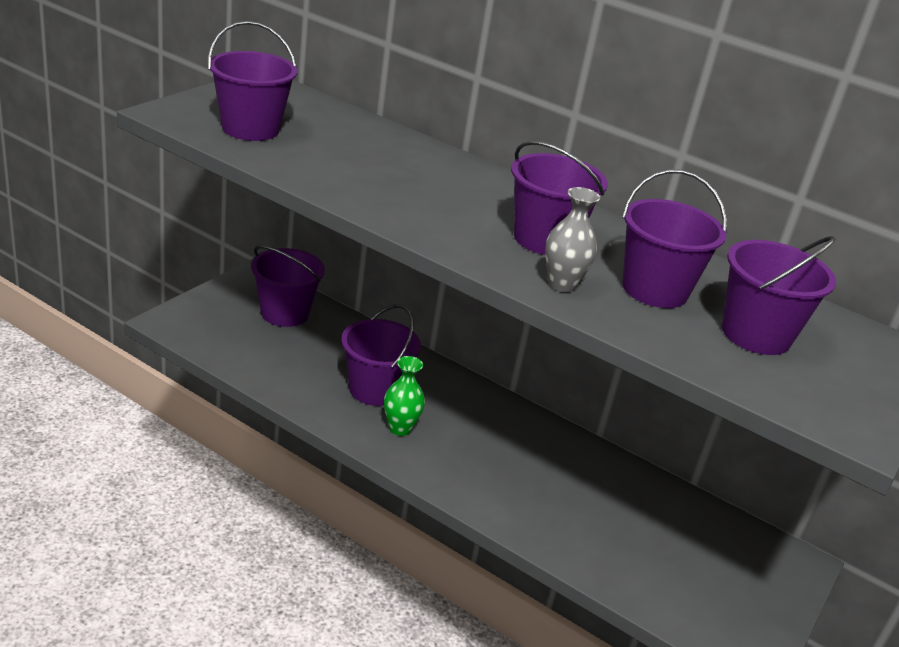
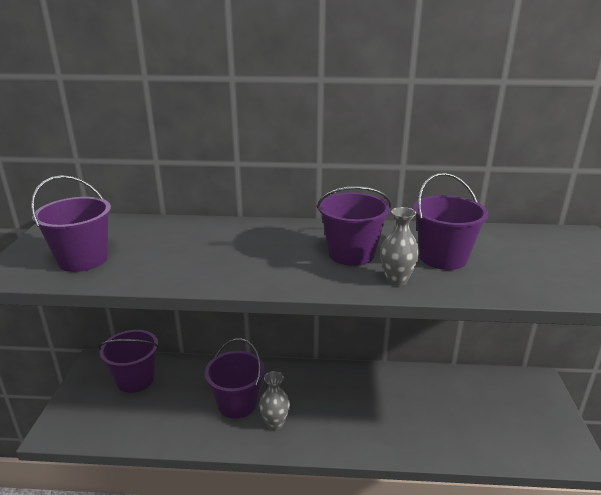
camera: 25 degrees left, 5 degrees down
green vase [384,356,425,436] -> grey vase [259,371,290,430]
purple bucket [722,236,836,355] -> none

